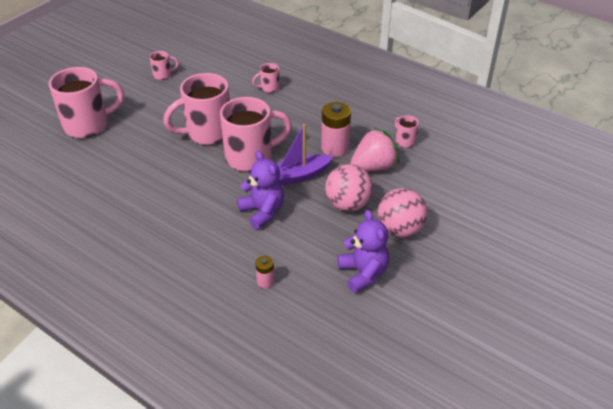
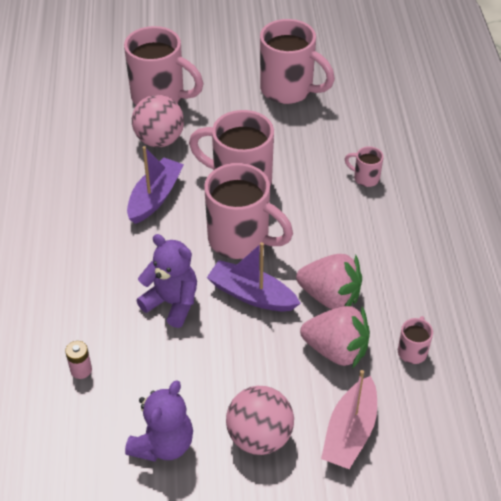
camera: 50 degrees right, 5 degrees up
pink mug [149,51,179,80] -> pink mug [260,19,335,104], size x2.22
purple teddy bear [237,151,284,229] -> purple teddy bear turned 75 degrees counterclockwise [136,234,197,328]
pink battery [321,102,351,157] -> pink strawberry [296,254,362,309]
pink ball [325,164,373,212] -> pink ball moved to [132,95,184,147]
none -> purple boat [127,146,184,224]
none -> pink boat [321,370,377,469]

